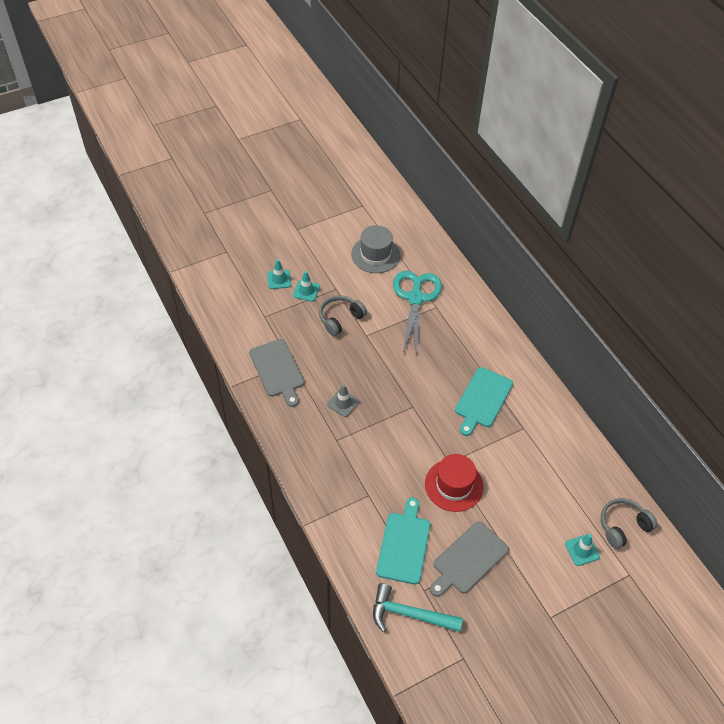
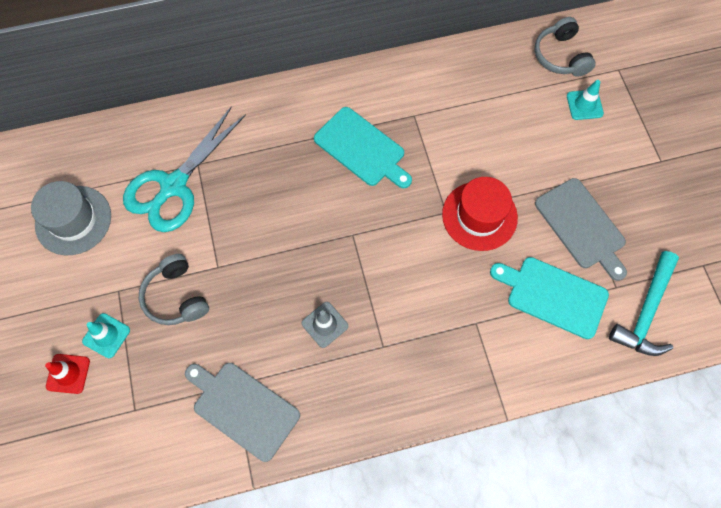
camera: 75 degrees left, 15 degrees up
grey cutting board [249,339,305,407] -> grey cutting board turned 135 degrees counterclockwise [185,363,300,462]
turquoise traffic cone [267,260,291,289] -> red traffic cone [45,354,90,394]
turquoise scissors [393,271,442,356] -> turquoise scissors turned 75 degrees counterclockwise [123,106,246,232]

